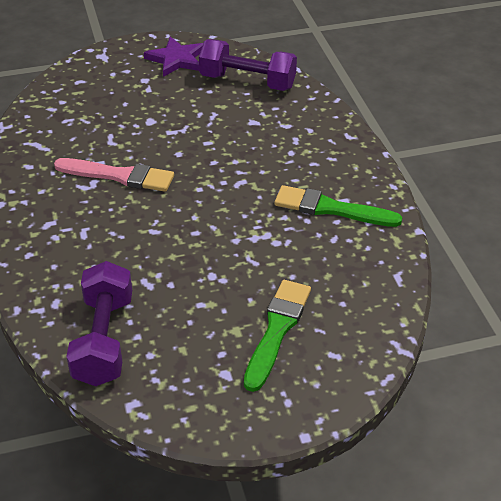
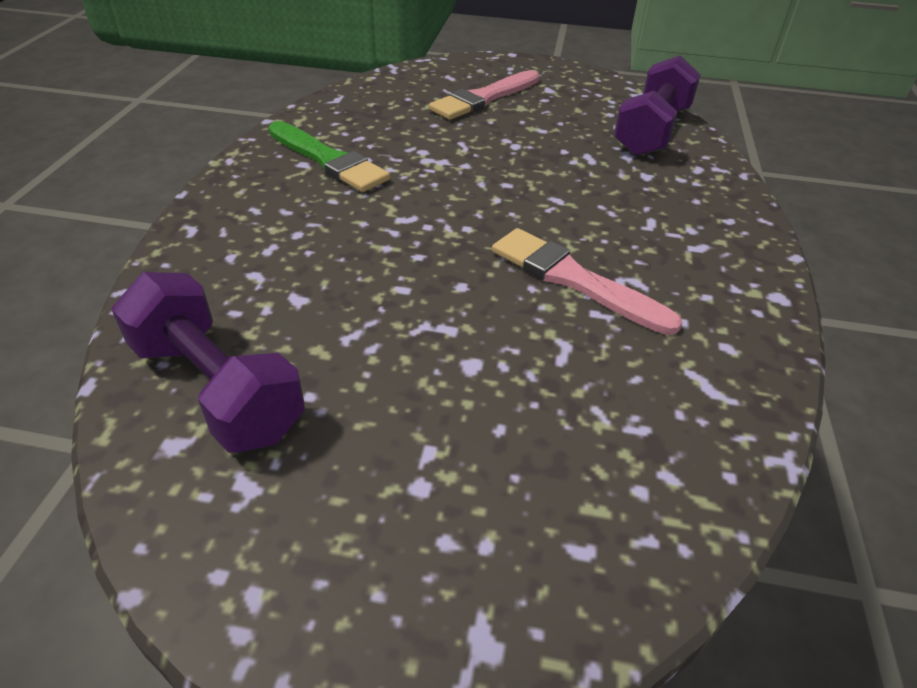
camera: 155 degrees left, 0 degrees up
purple star [144,37,203,77] -> none
green brush [244,280,311,392] -> pink brush [429,70,540,120]

